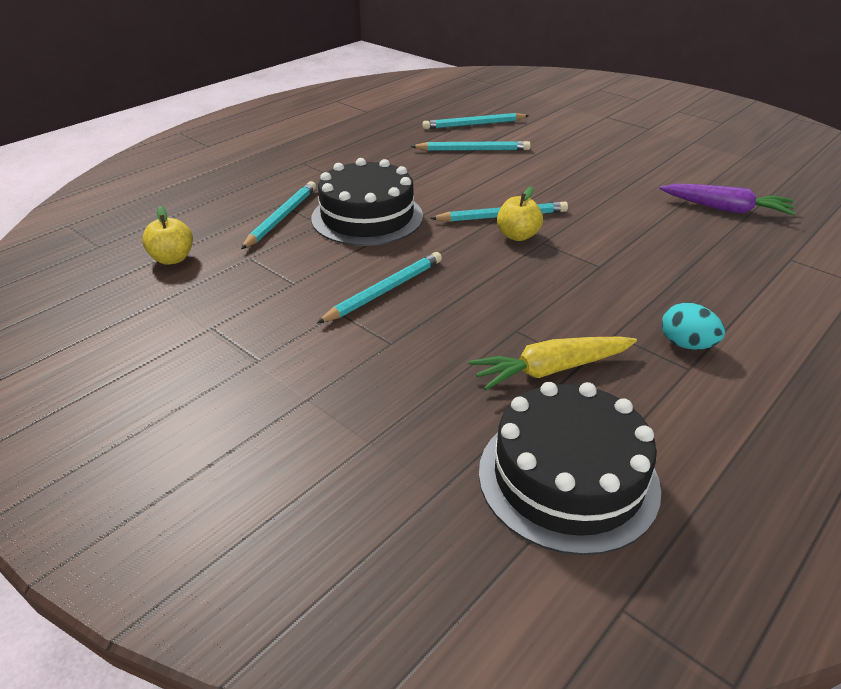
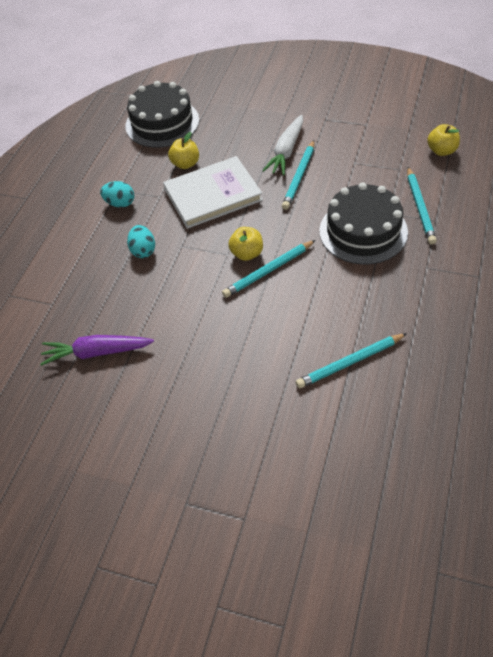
camera: 160 degrees right, 15 degrees up
turquoise pencil [422,113,529,129] -> none
yellow carrot [469,337,637,391] -> yellow apple [168,132,199,169]
none -> turquoise egg [127,225,155,258]
none -> white book [163,156,263,229]
none -> white carrot [262,114,303,175]

